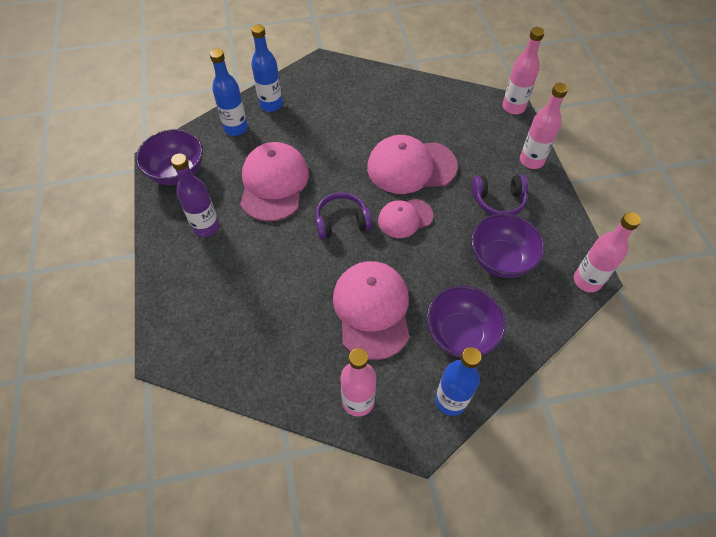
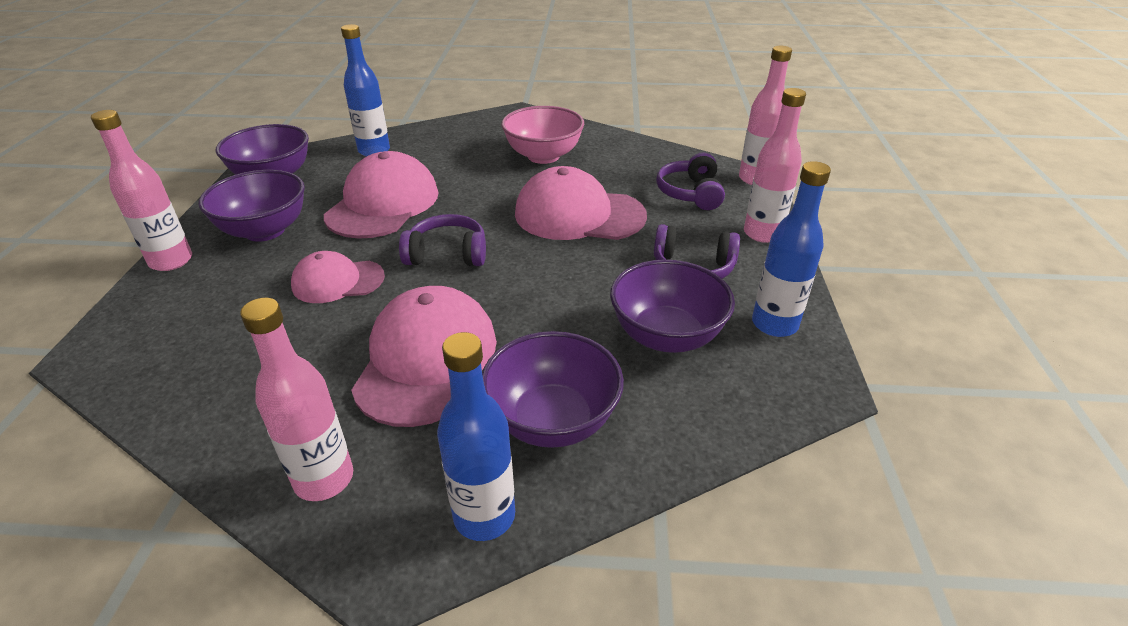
camera: 15 degrees right, 20 degrees down
purple bottle [171,153,219,237] -> purple bowl [199,170,305,242]
blue bottle [251,24,283,112] -> blue bottle moved to [752,161,831,337]
pink cap [378,199,433,238] -> pink cap moved to [291,251,385,303]
pink bottle [574,212,641,292] -> pink bottle moved to [91,110,192,271]
none -> pink bowl [501,106,584,164]
none -> purple headphones [656,153,725,210]

